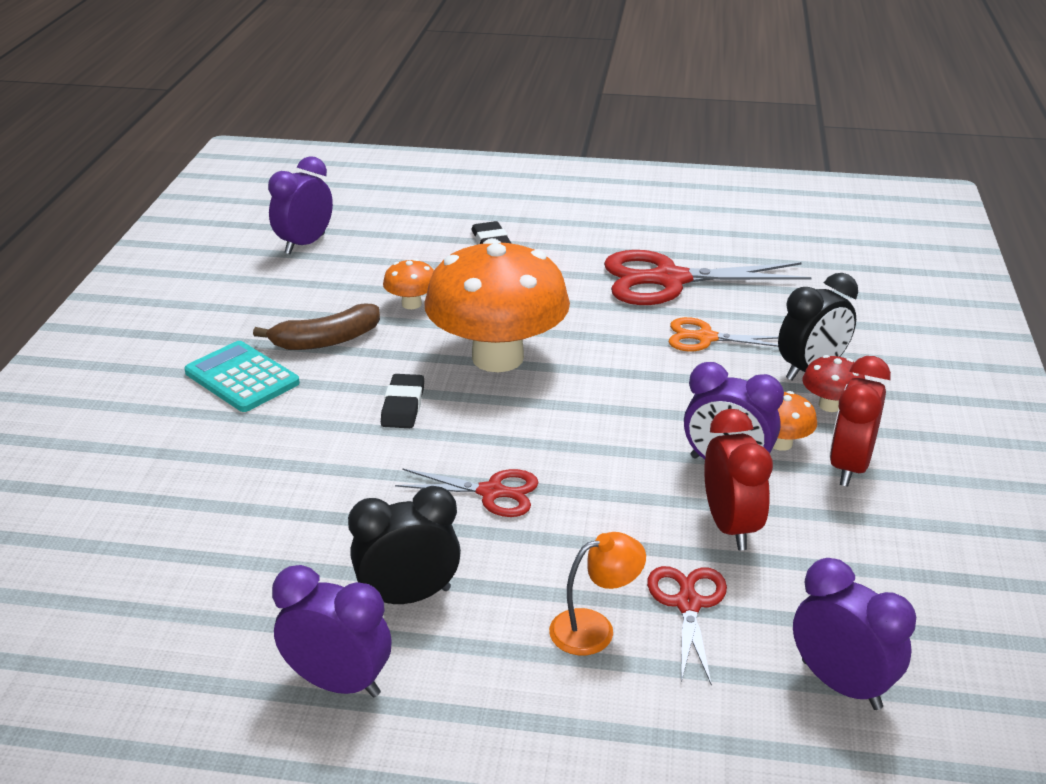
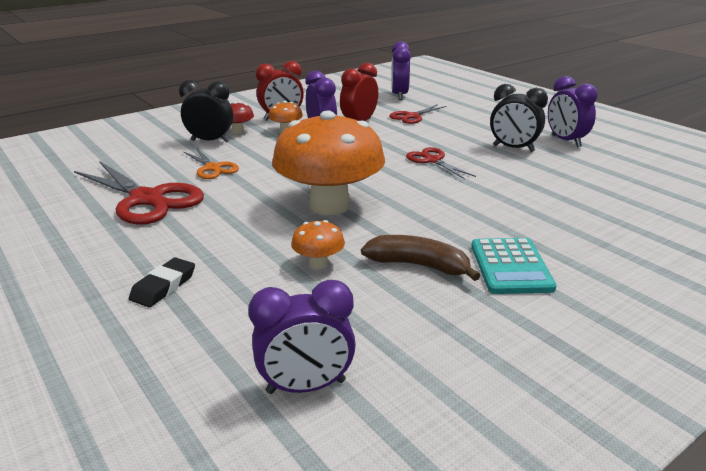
camera: 135 degrees left, 5 degrees down
black eraser [381,374,424,428] -> none
orange lamp [549,532,646,655] -> none

